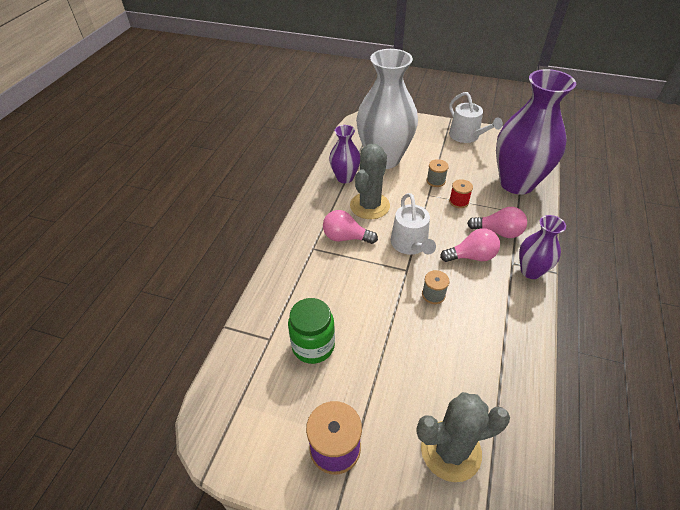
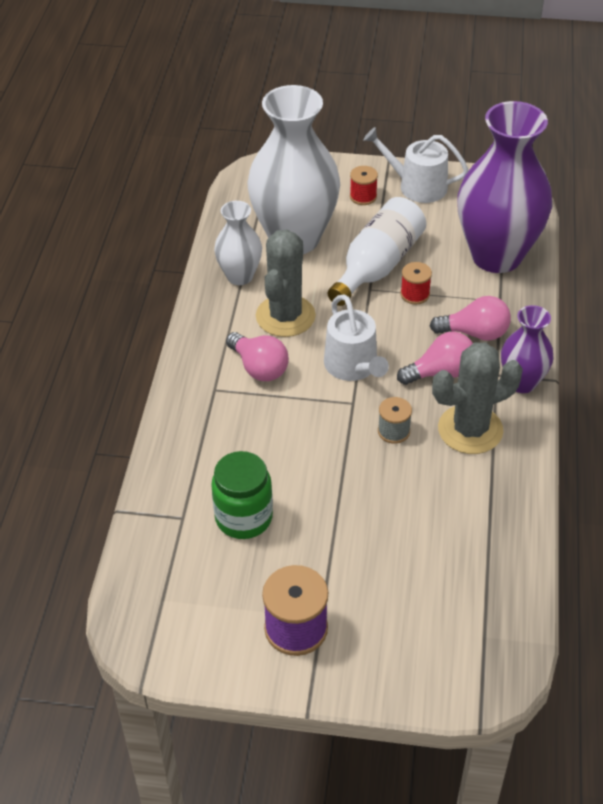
camera: 10 degrees left, 0 degrees up
pink light bulb [323,210,378,244] -> pink light bulb turned 135 degrees counterclockwise [226,332,289,381]
purple vase [329,125,360,183] -> white vase [214,201,262,285]
grey cactus [416,392,510,482] -> grey cactus moved to [432,342,523,454]
grey spool [427,159,449,187] -> white bottle [328,197,426,306]
white watering can [449,92,503,143] -> white watering can turned 150 degrees clockwise [363,127,469,203]
none -> red spool [350,166,378,205]

